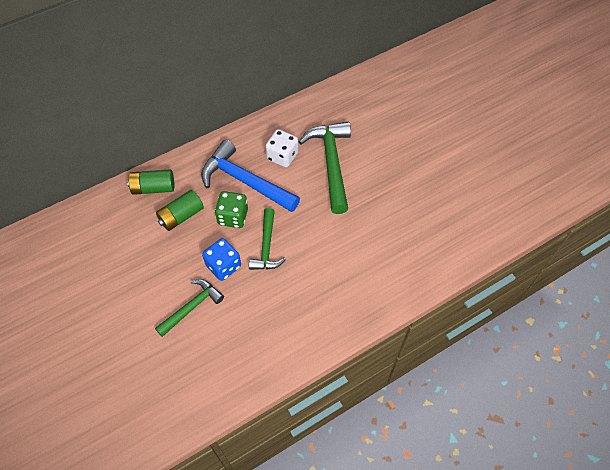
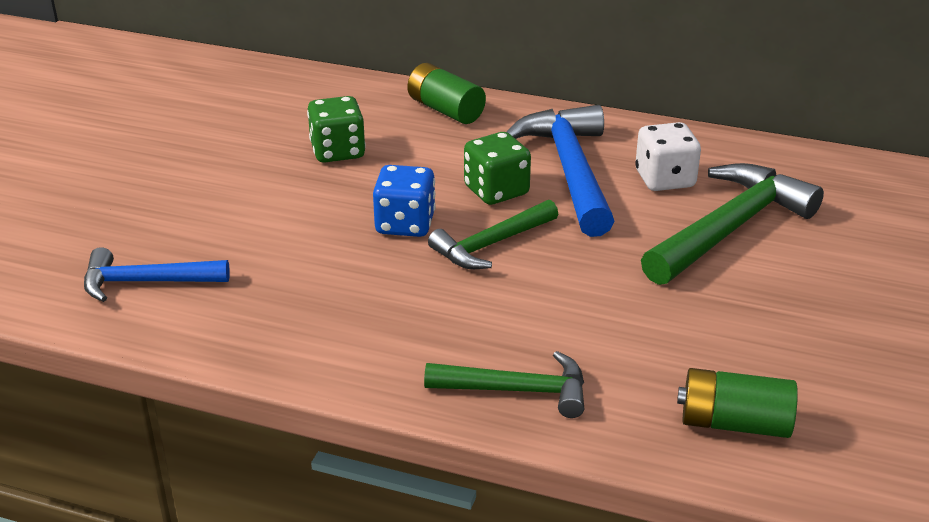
camera: 50 degrees right, 25 degrees down
green hammer [155,279,224,337] -> green hammer moved to [424,351,584,418]
green battery [156,190,204,231] -> green battery moved to [677,368,798,438]
none -> blue hammer [84,247,230,302]
none -> green dice [307,96,366,163]

